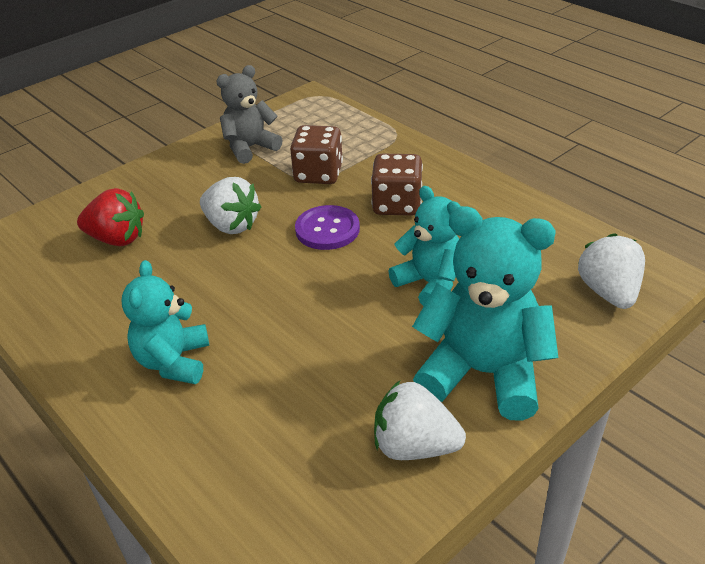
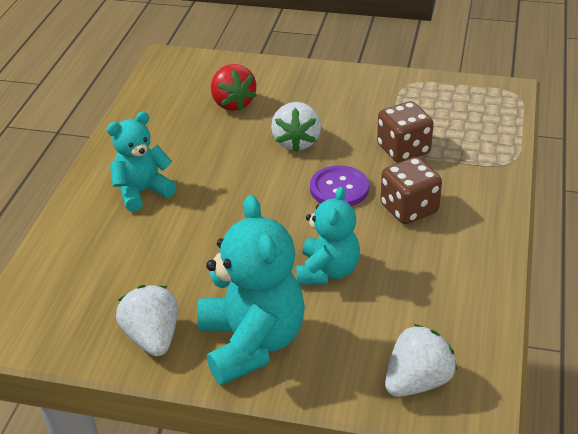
camera: 55 degrees right, 0 degrees up
grey teddy bear [216,65,283,164] -> none

